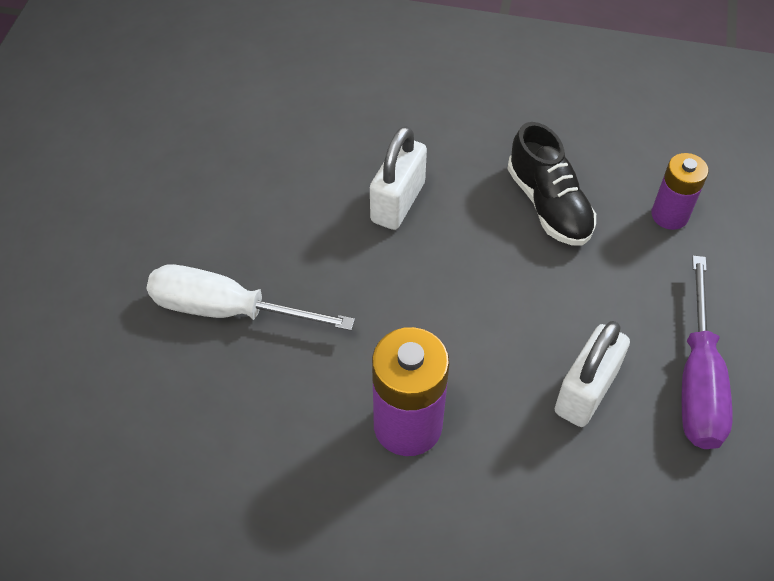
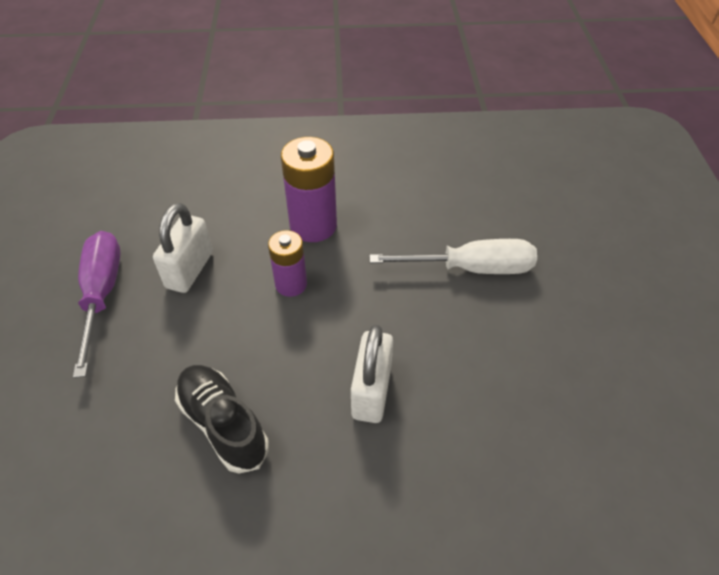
camera: 165 degrees right, 5 degrees down
purple battery [651,153,708,230] -> purple battery moved to [268,230,307,297]

